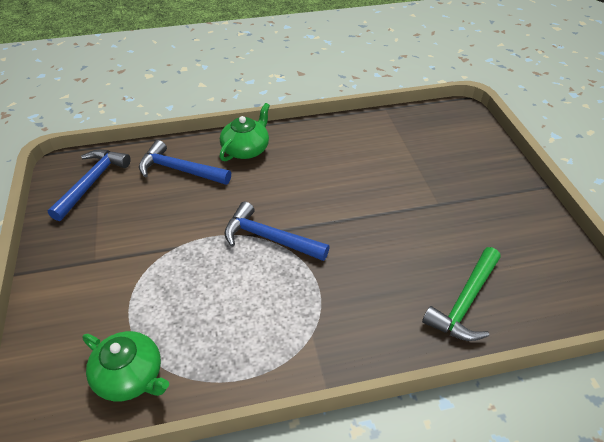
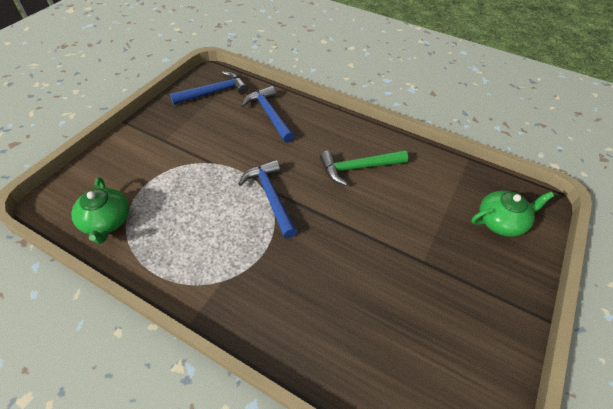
camera: 40 degrees right, 5 degrees up
green teapot [219,103,270,161] -> green teapot moved to [471,190,554,237]
green hammer [422,247,500,341] -> green hammer moved to [320,150,408,186]

